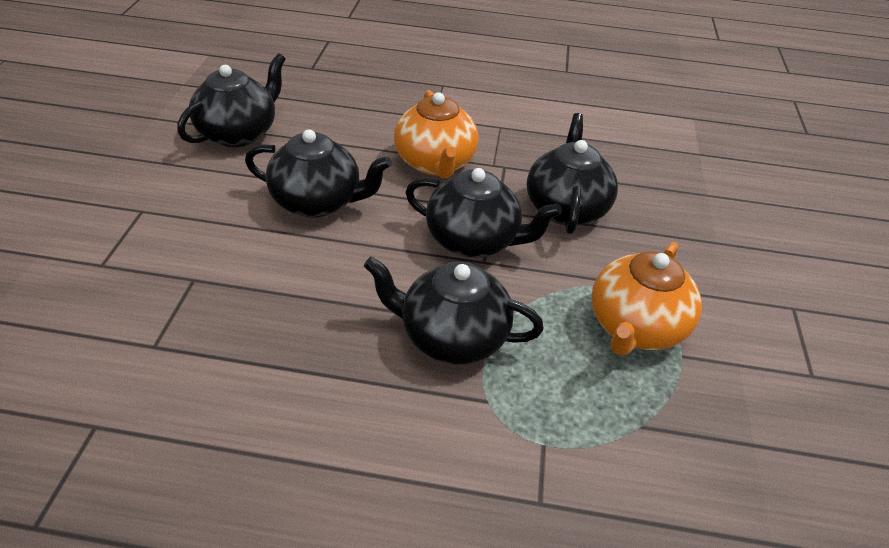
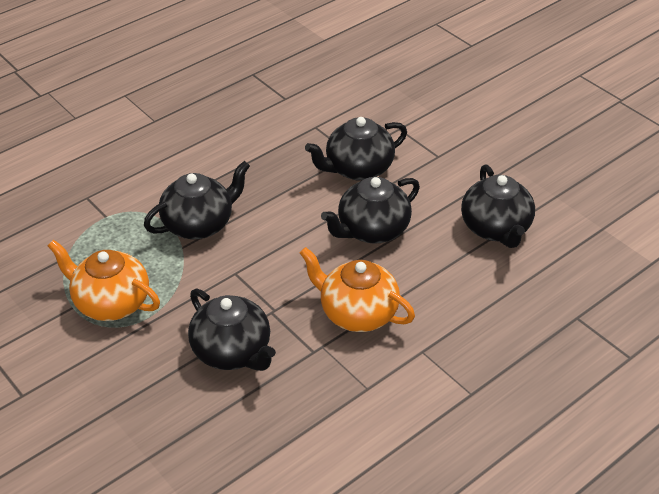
camera: 135 degrees right, 0 degrees up
black teapot [406,168,562,258] -> black teapot moved to [305,117,407,181]
orange teapot [592,242,702,356] -> orange teapot turned 45 degrees counterclockwise [48,240,160,321]

